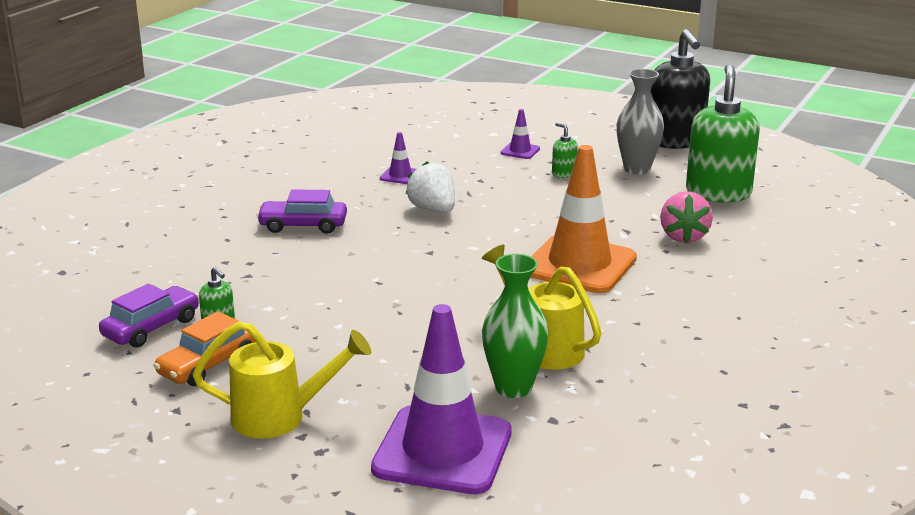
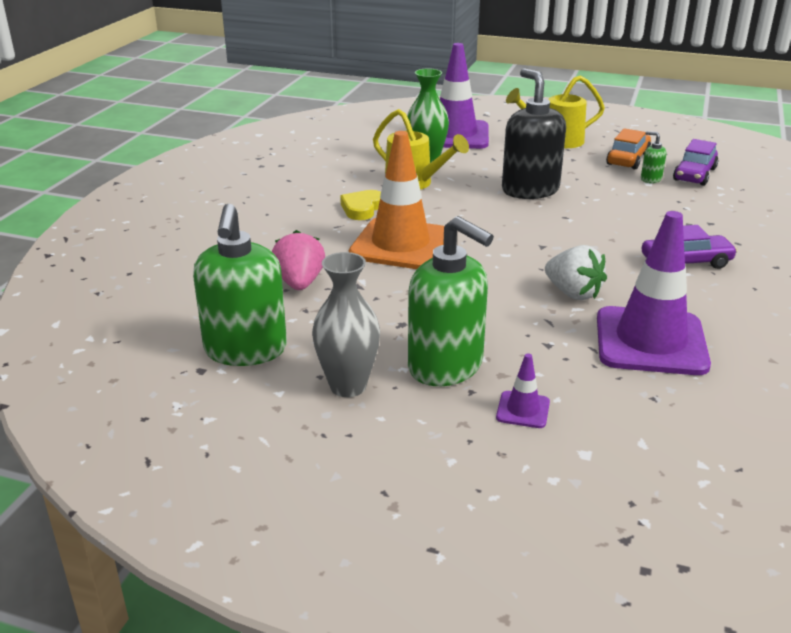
camera: 170 degrees right, 5 degrees up
purple traffic cone [380,132,416,184] -> purple traffic cone [597,211,711,375], size x2.36
green soap dispenser [552,122,578,178] -> green soap dispenser [408,216,494,386], size x2.35
black soap dispenser [651,29,710,149] -> black soap dispenser moved to [502,68,566,199]
none -> yellow heart [340,190,381,220]

